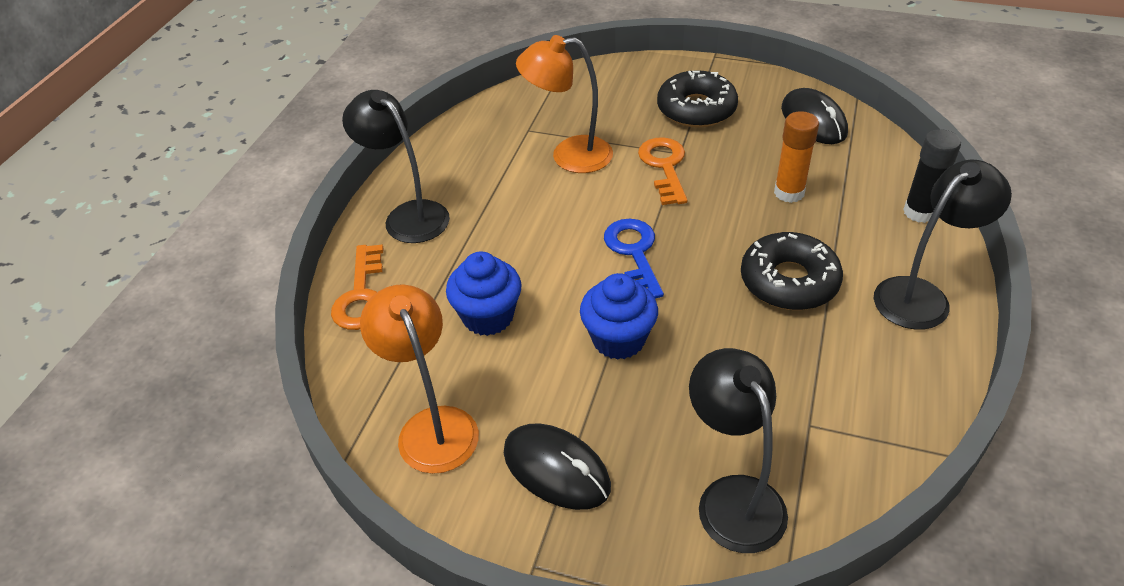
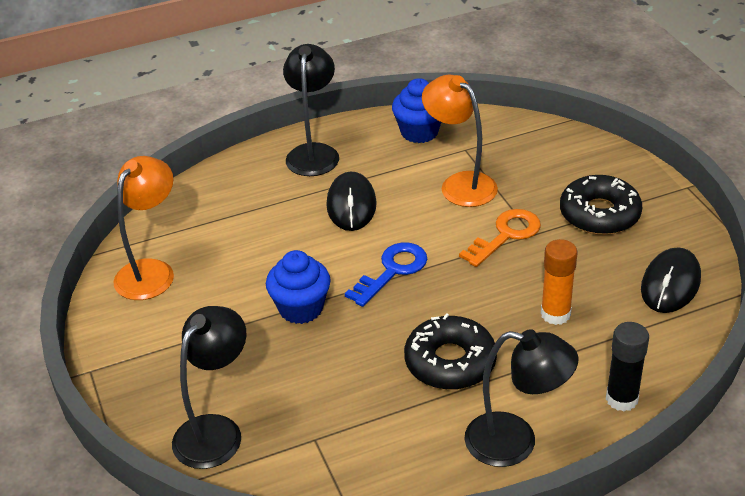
camera: 50 degrees right, 5 degrees down
orange key [331,244,383,330] -> none
blue cupcake [446,251,522,336] -> blue cupcake moved to [392,78,441,143]
black mouse [504,423,611,510] -> black mouse moved to [326,172,377,231]

